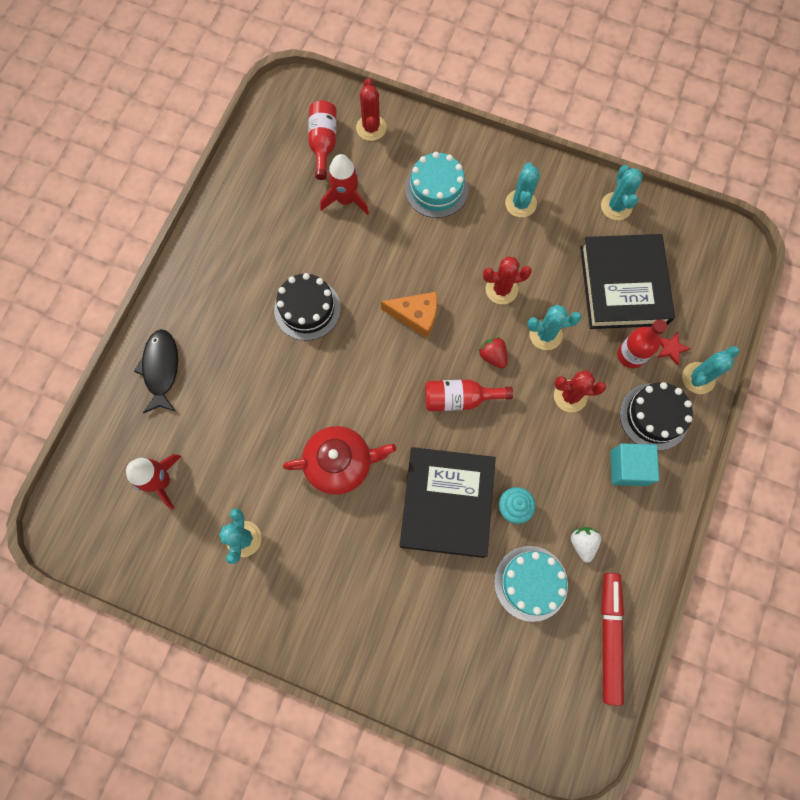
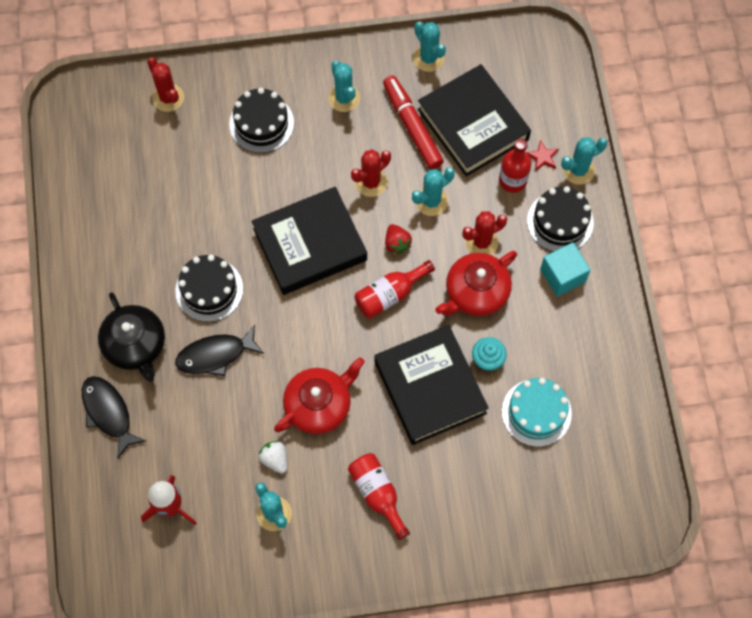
camera: 30 degrees left, 5 degrees down
red bottle [308,100,336,180] -> red bottle moved to [348,453,410,540]
red rocket [320,154,369,215] -> none
orange cheese [381,292,437,338] -> black book [251,187,367,295]
turquoise cake [405,152,468,218] -> black cake [229,88,294,153]
red strawberry [479,337,507,368] -> red strawberry turned 135 degrees counterclockwise [385,224,412,254]
white strawberry [571,527,601,563] -> white strawberry moved to [259,441,287,474]
red marker [601,573,624,706] -> red marker moved to [383,76,444,170]
turquoise cactus [682,346,739,394] -> turquoise cactus turned 45 degrees clockwise [561,137,607,185]
none -> black teapot [98,292,165,382]
none -> black fish [175,324,264,376]
none -> red teapot [435,251,517,316]

